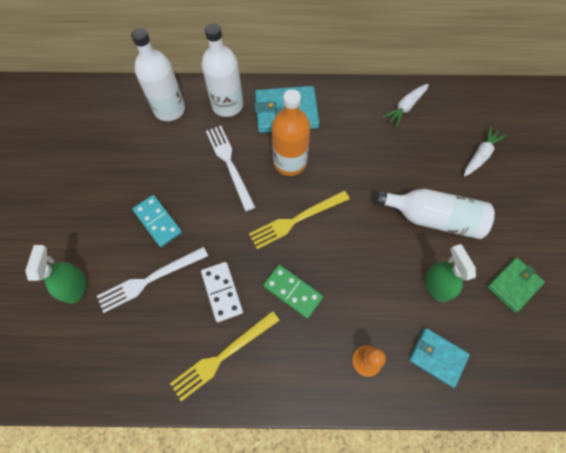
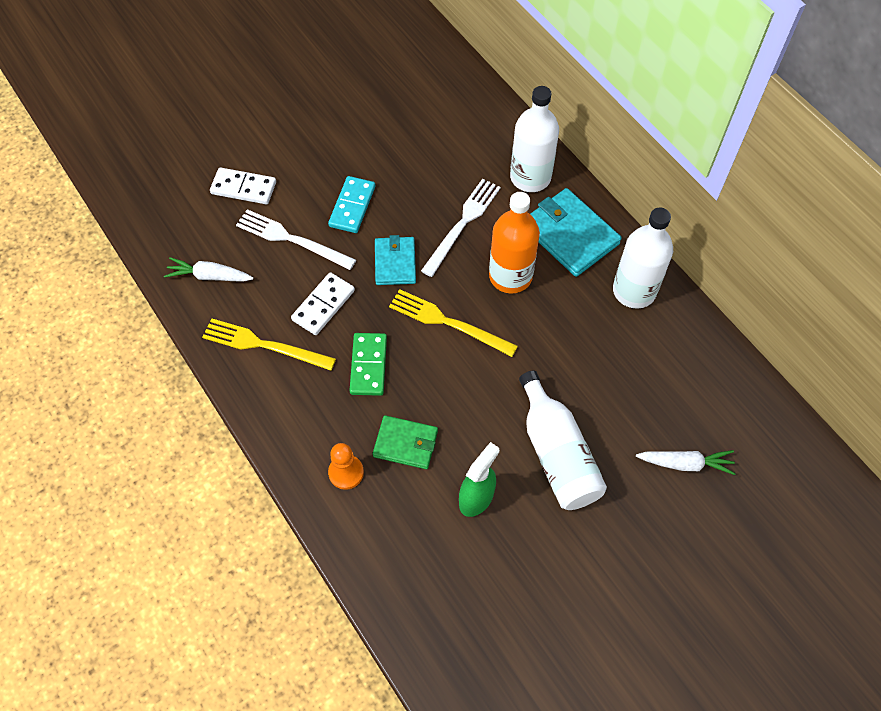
camera: 55 degrees right, 5 degrees down
green spray bottle [25,245,87,304] -> white domino [210,167,276,204]
white bottle [131,28,185,121] -> white bottle moved to [613,207,673,309]
white carrot [382,84,429,127] -> white carrot moved to [164,257,253,282]
turquoise wallet [409,328,470,388] -> turquoise wallet moved to [375,235,416,285]
green wallet [487,257,545,312] -> green wallet moved to [373,415,438,469]

